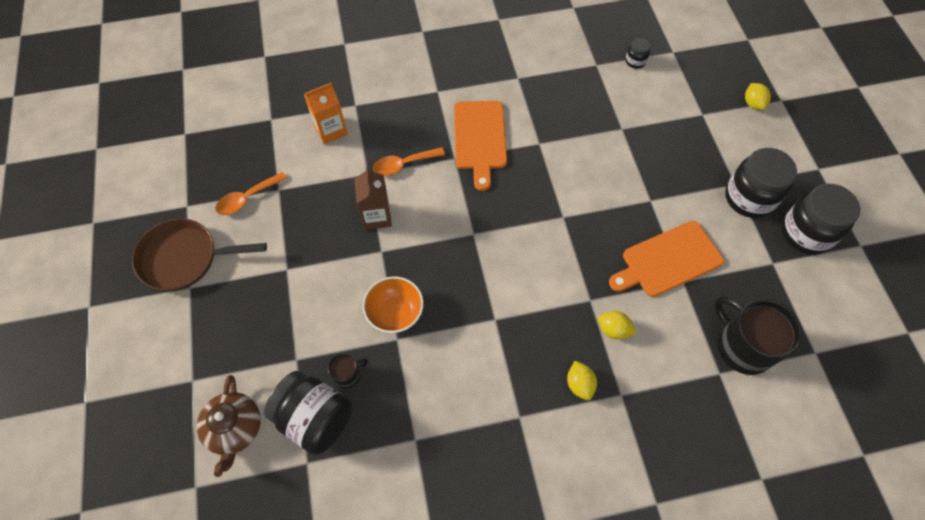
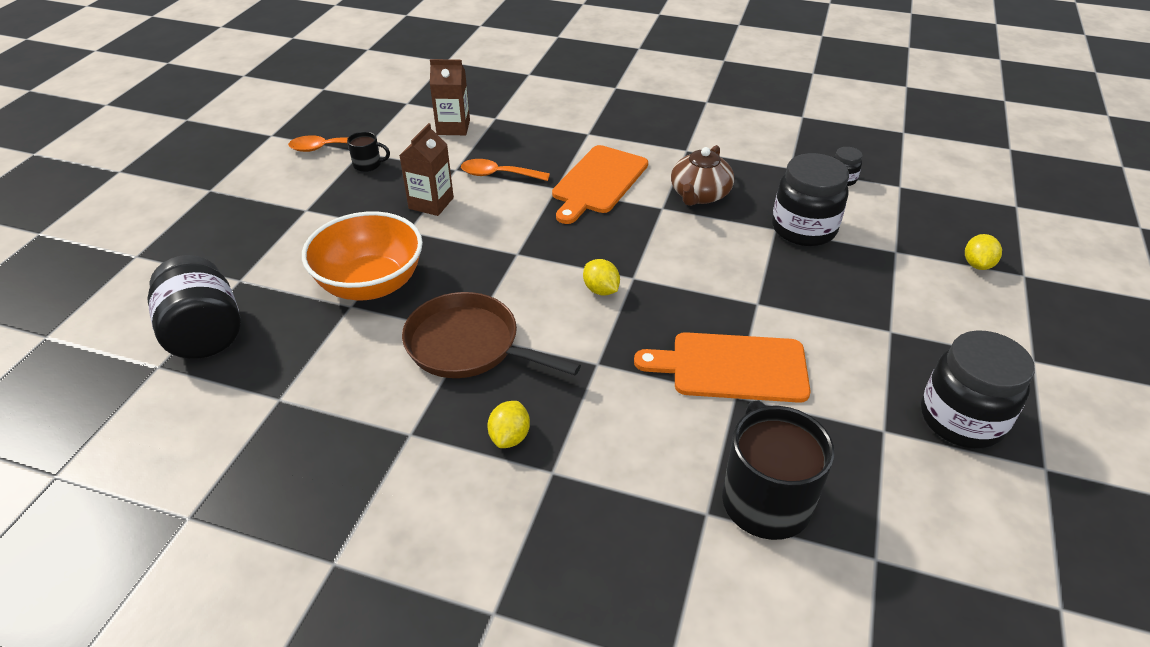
camera: 30 degrees right, 20 degrees down
brown pan [132,218,267,291] -> brown pan moved to [402,292,581,378]
brown teapot [197,375,261,477] -> brown teapot moved to [671,145,734,206]
orange carton [304,83,348,144] -> brown carton [430,59,470,135]
black mug [328,353,368,389] -> black mug moved to [347,132,390,172]
orange bowl [363,276,424,333] -> orange bowl [302,211,423,300], size x1.53
yellow lemon [598,311,636,340] -> yellow lemon moved to [583,259,620,296]
black jar [725,148,797,218] -> black jar moved to [772,153,849,246]

